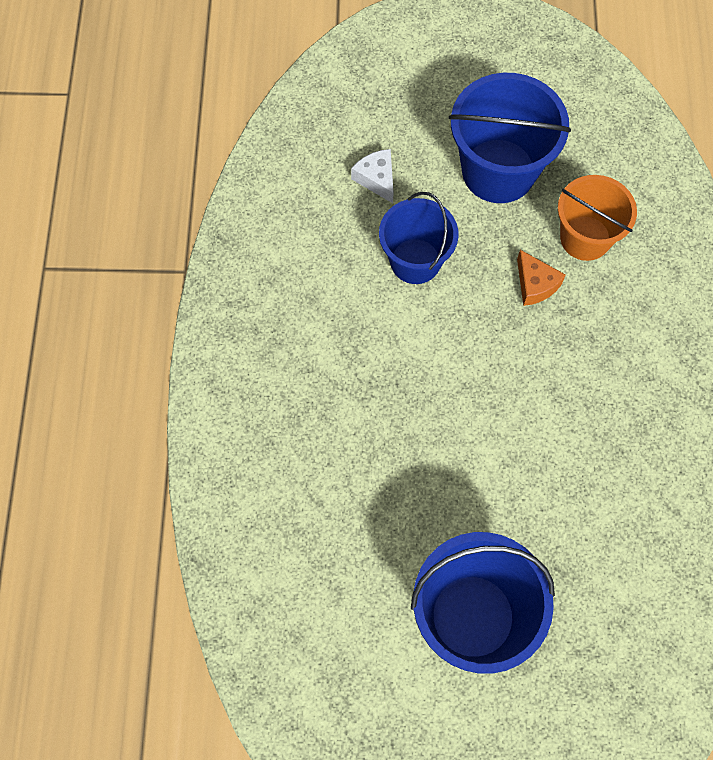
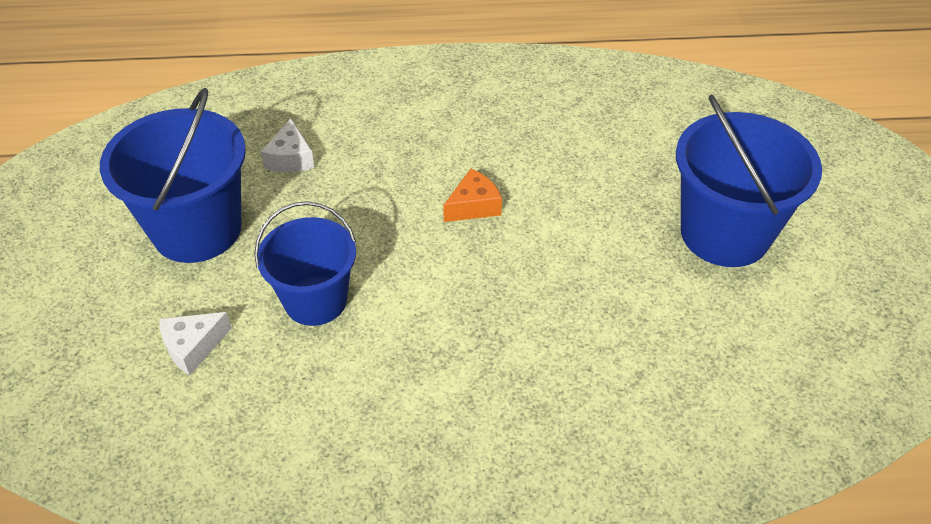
camera: 95 degrees left, 20 degrees down
orange cheese [517,250,566,306] -> orange cheese moved to [443,169,502,222]
orange bucket [558,175,637,261] -> white cheese [261,118,315,172]

